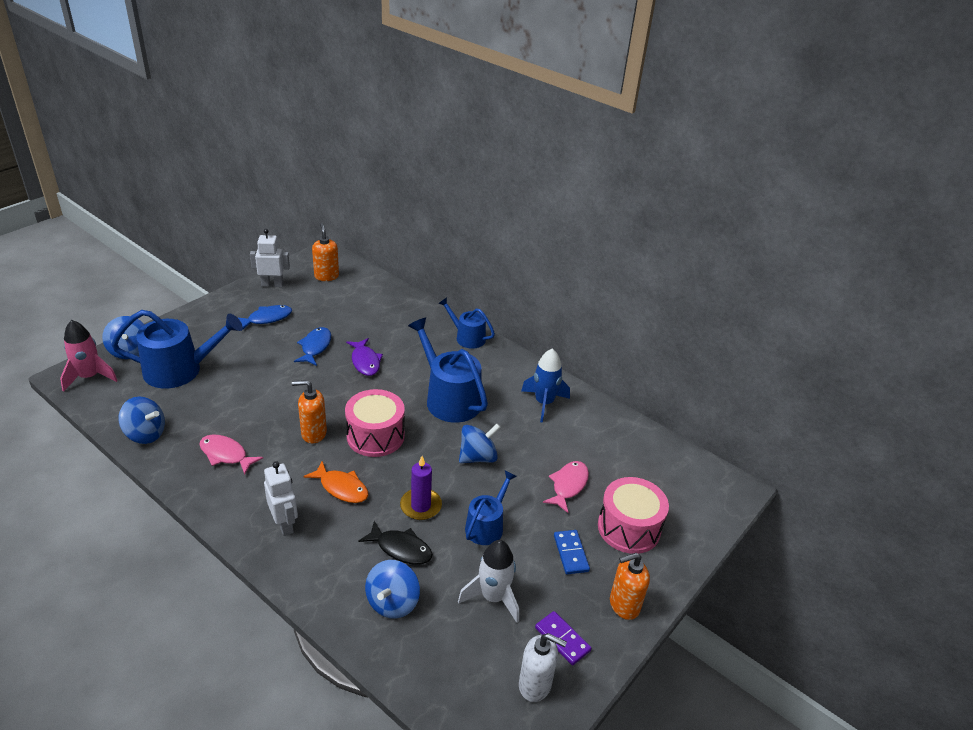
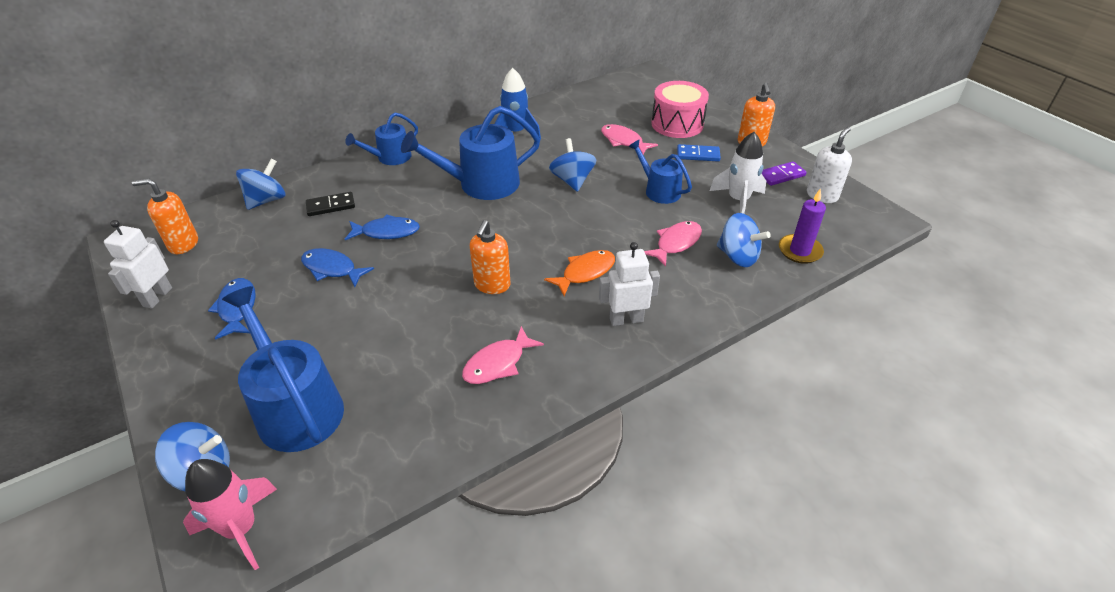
camera: 70 degrees left, 5 degrees up
blue watering can [111,310,243,389] -> blue watering can turned 45 degrees counterclockwise [222,286,344,452]
blue spinning top [118,397,165,444] -> blue spinning top moved to [236,158,286,210]
pink drum [345,389,405,457] -> none
purple fish [346,338,383,376] -> blue fish [345,214,420,240]
black fish [358,521,433,565] -> pink fish [644,221,702,267]
purple candle [400,456,442,520] -> purple candle moved to [779,188,826,264]
none -> black domino [306,192,355,216]

